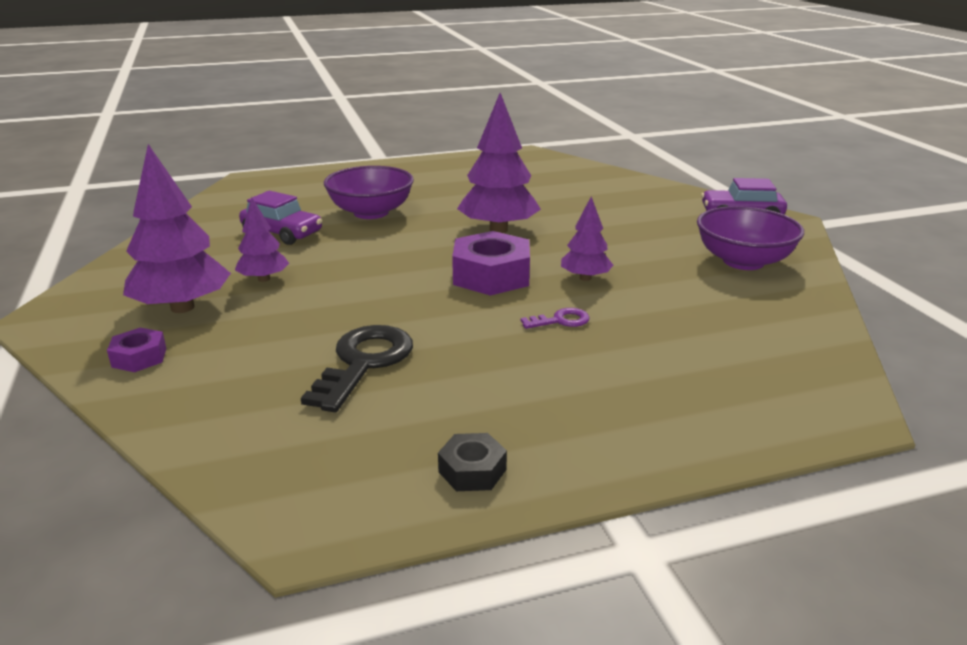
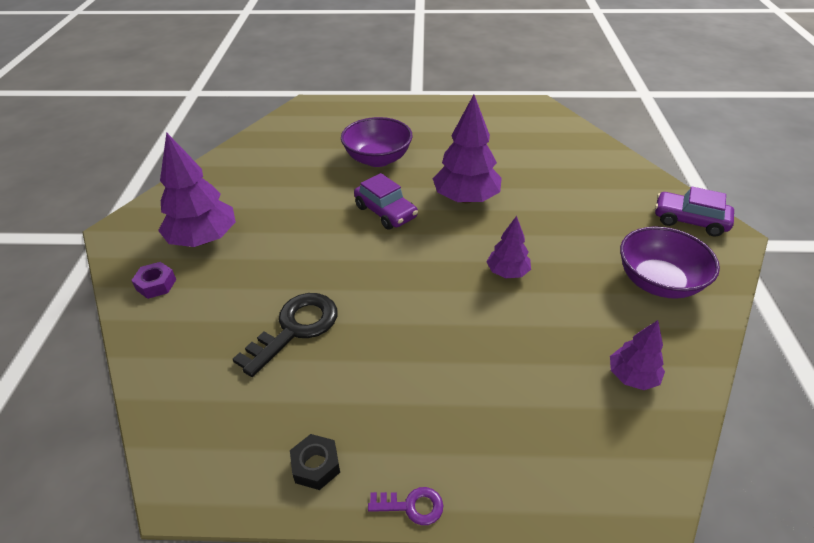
camera: 20 degrees right, 15 degrees up
purple tree [235,197,289,282] -> purple tree moved to [610,320,665,390]
purple car [239,191,322,245] -> purple car moved to [354,173,418,230]
purple nut [452,231,530,296] -> none
purple key [521,308,590,329] -> purple key moved to [368,487,443,525]

